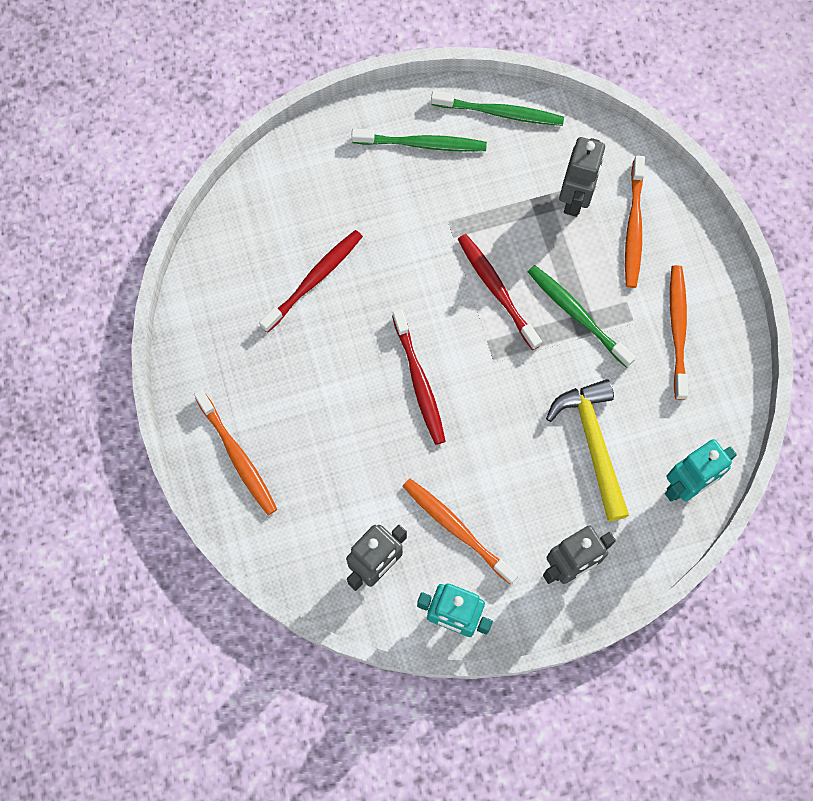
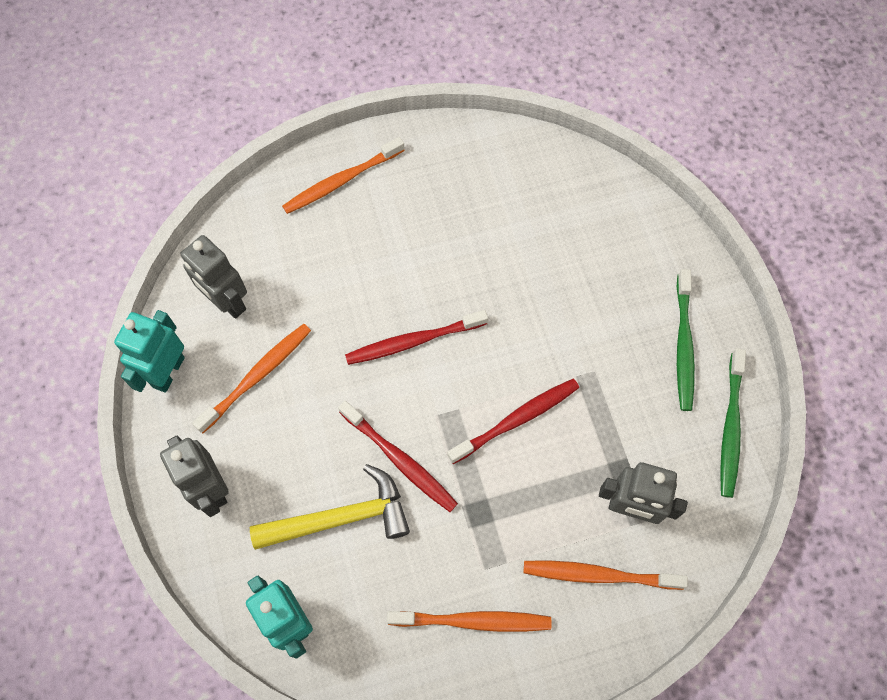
camera: 90 degrees right, 5 degrees down
red toothbrush [259,230,363,333] -> red toothbrush moved to [338,401,458,512]
green toothbrush [528,265,636,368] -> none

